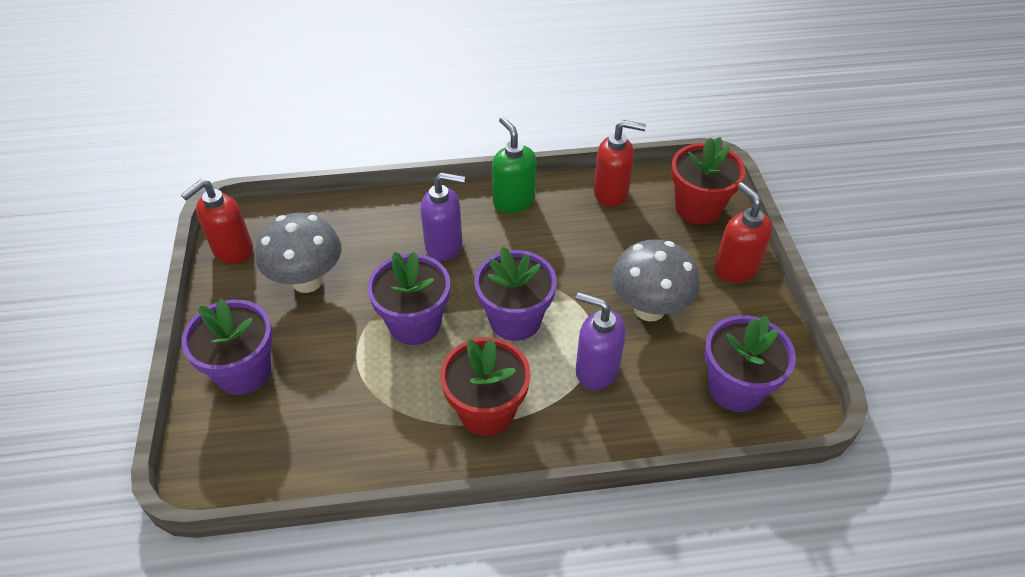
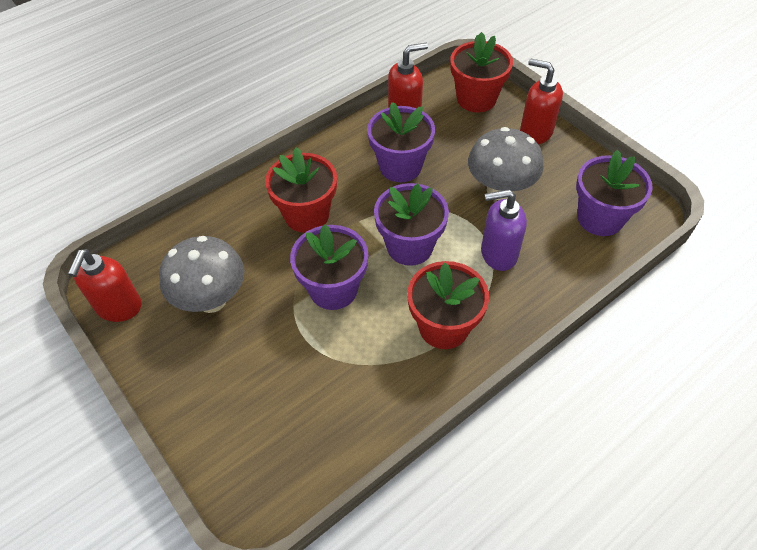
camera: 30 degrees left, 5 degrees up
purple flower pot [182,299,273,395] -> purple flower pot moved to [367,102,435,182]
purple soap dispenser [420,173,465,261] -> red flower pot [265,147,337,233]
green soap dispenser [492,117,537,213] -> none

